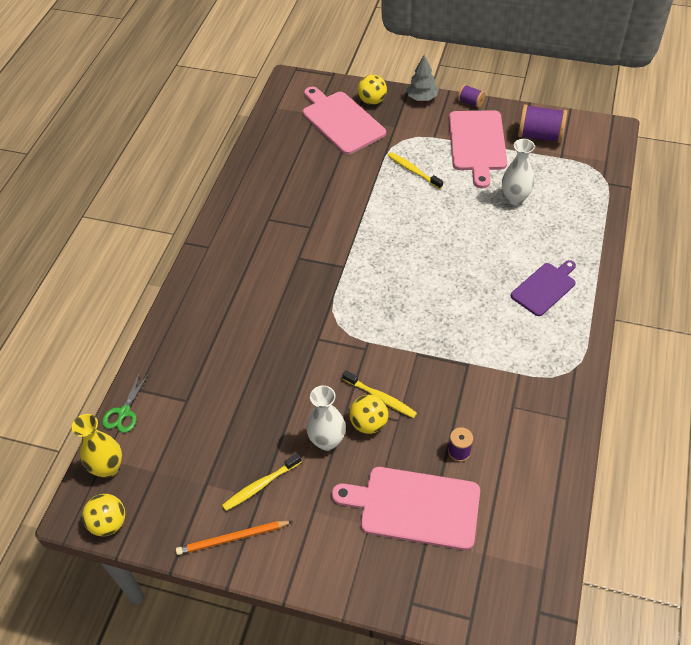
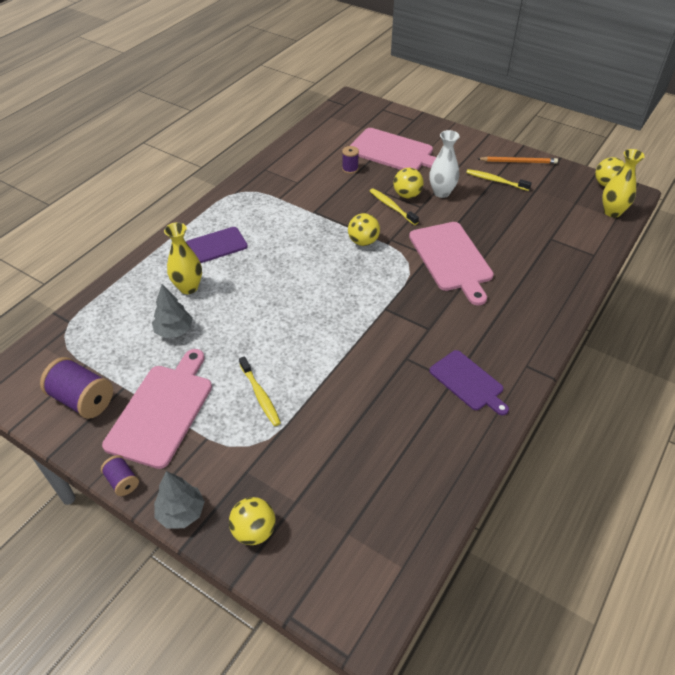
camera: 165 degrees left, 5 degrees down
green scissors [102,372,149,433] -> none
yellow toothbrush [222,453,301,511] -> yellow toothbrush turned 135 degrees counterclockwise [466,169,532,191]
pink cutting board [303,87,386,155] -> pink cutting board moved to [409,222,494,306]
white vase [502,139,535,205] -> grey tree [152,284,193,338]
none -> yellow vase [164,222,202,294]
none -> yellow ball [348,213,380,246]
none -> purple cutting board [429,350,509,415]

